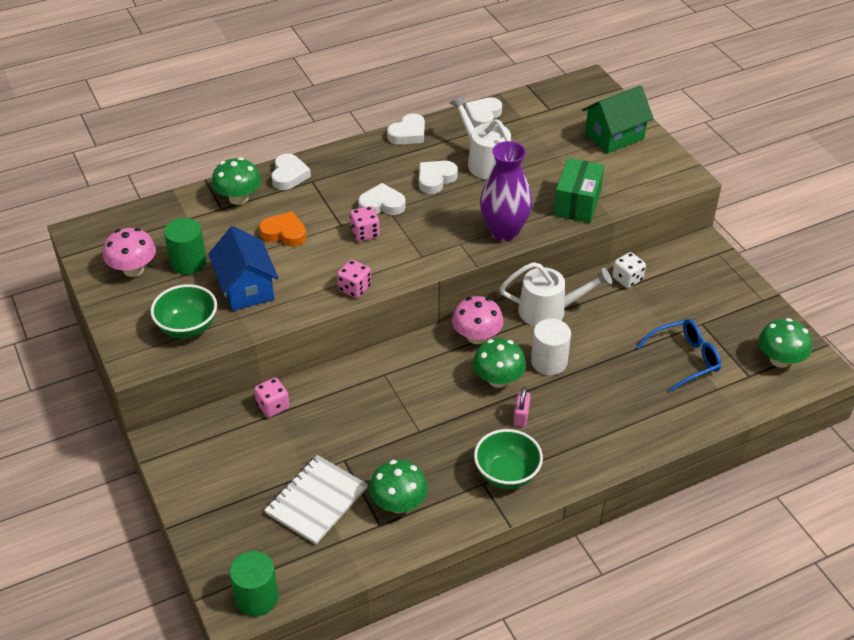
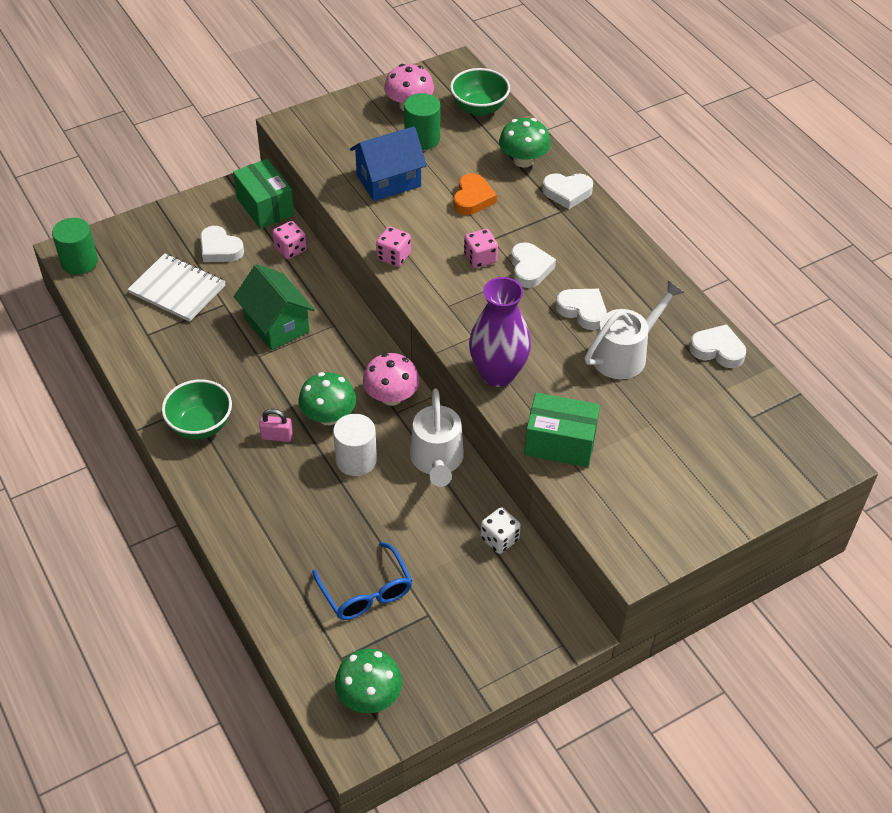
camera: 85 degrees right, 5 degrees up
green bowl [150,284,217,338] -> green bowl moved to [450,68,510,116]
green mushroom [369,460,428,514] -> none
white heart [387,113,425,144] -> white heart moved to [200,226,244,262]
green house [582,85,654,153] -> green house moved to [234,264,315,350]
none -> green box [233,159,294,229]

